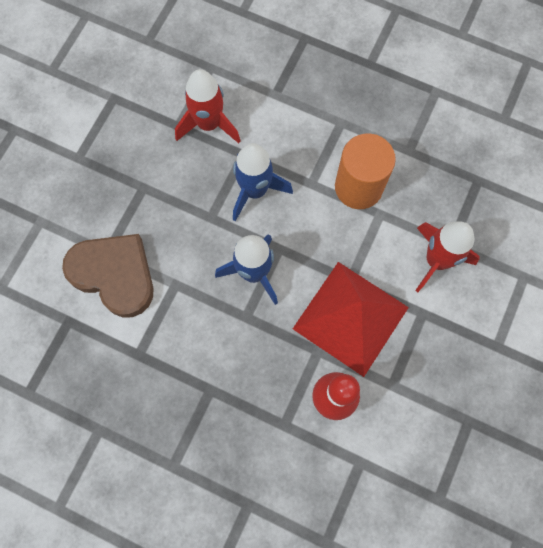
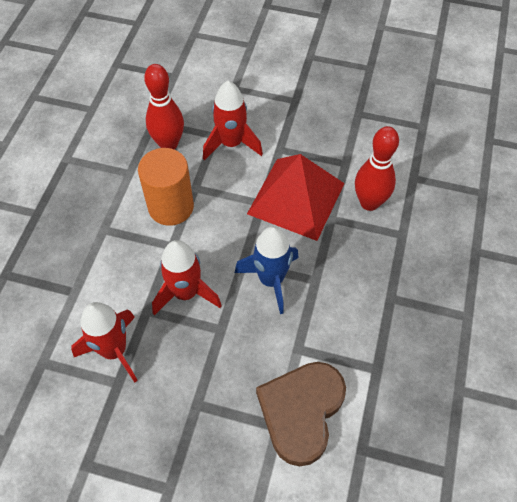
camera: 100 degrees left, 15 degrees down
blue rocket [233,143,293,221] -> red rocket [152,240,222,316]
none -> red bowling pin [144,64,184,150]

